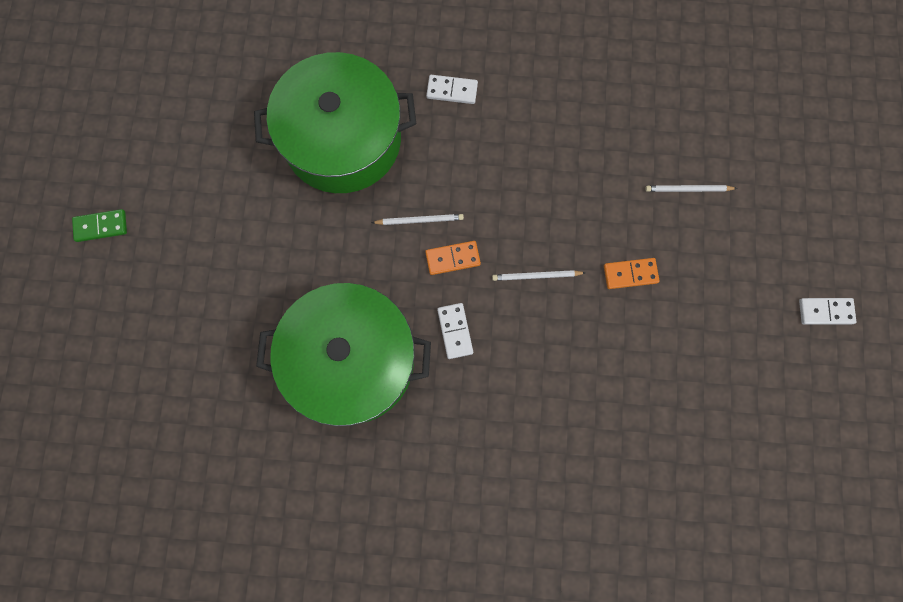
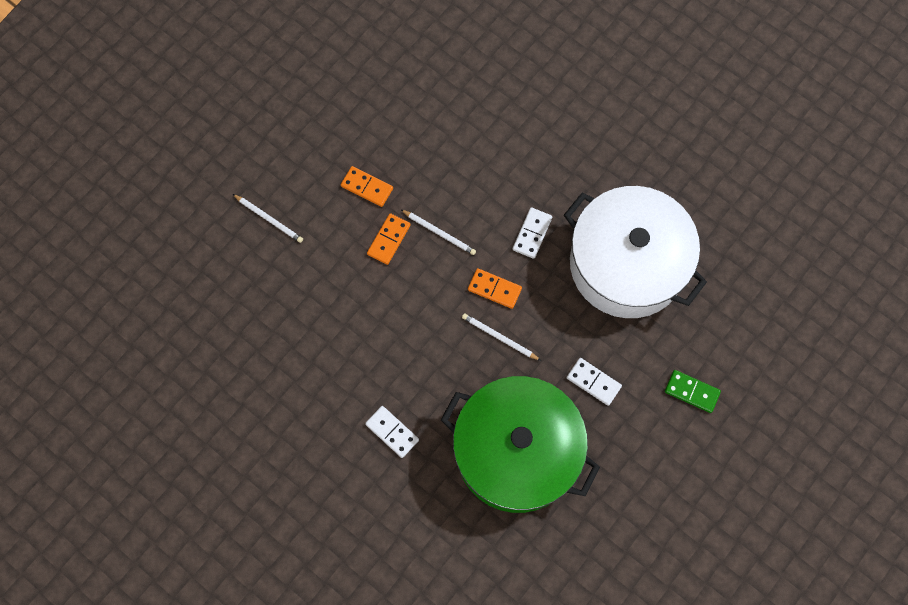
camera: 145 degrees left, 5 degrees down
green domino [72,209,127,242] -> green domino moved to [665,370,721,413]
green pot [256,283,431,426] -> white pot [564,186,707,318]
white domino [799,298,856,325] -> white domino moved to [567,358,622,406]
none -> orange domino [367,213,411,265]

